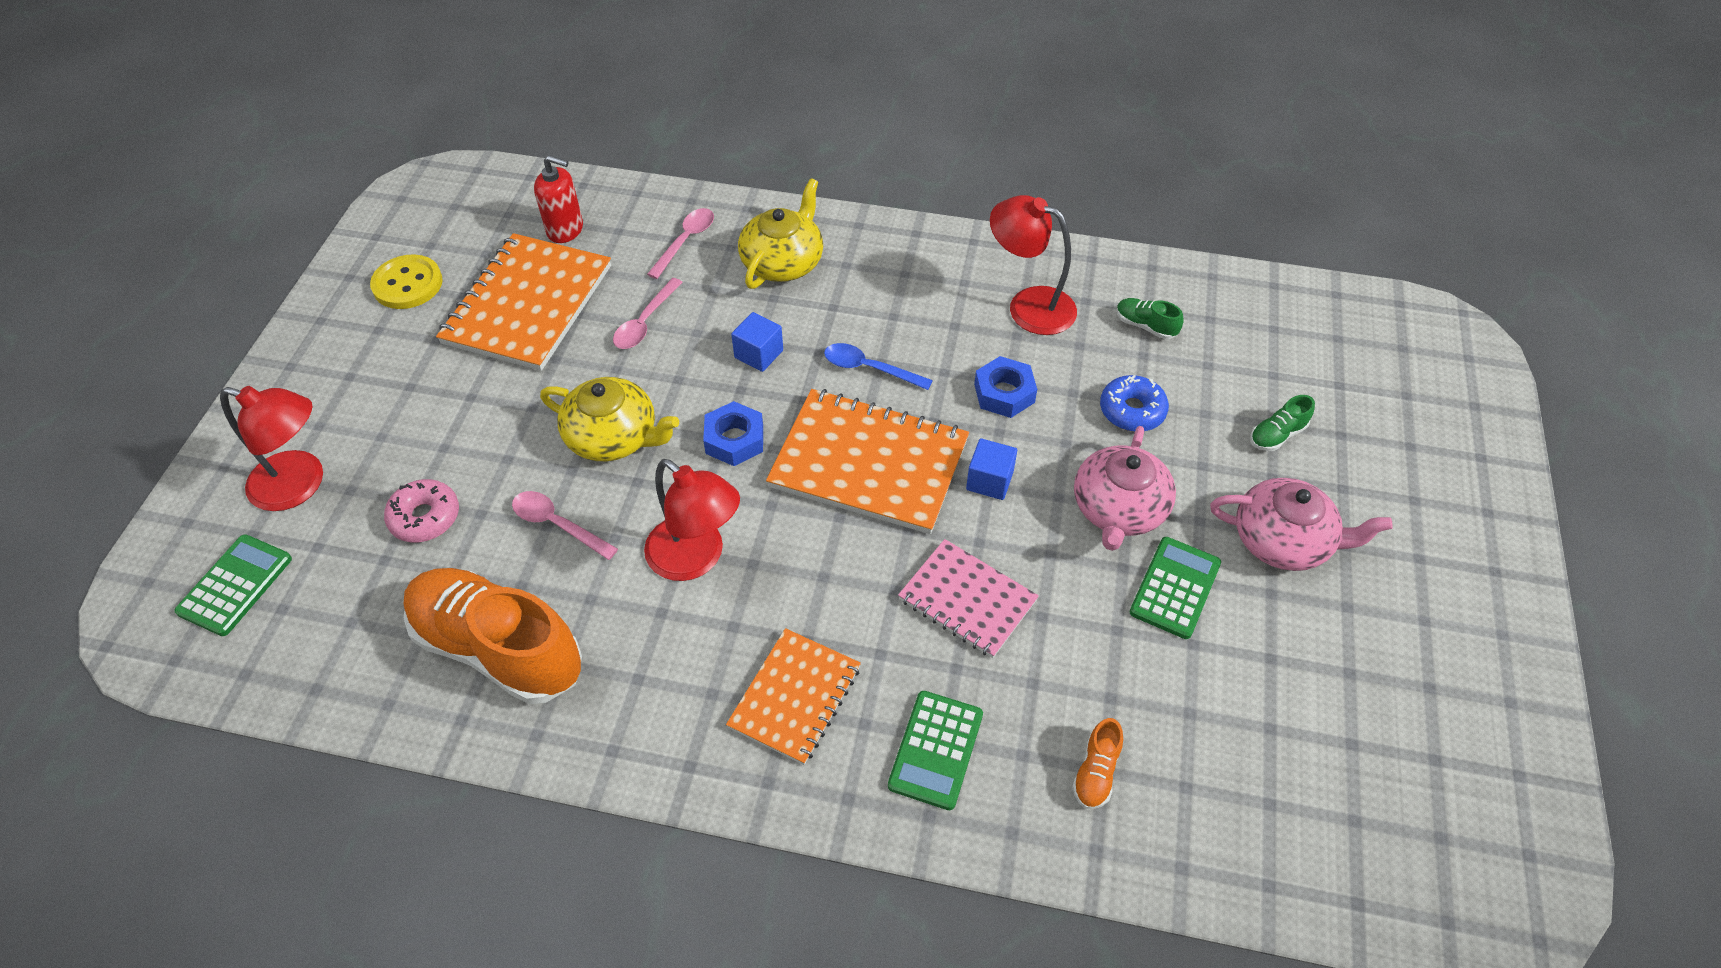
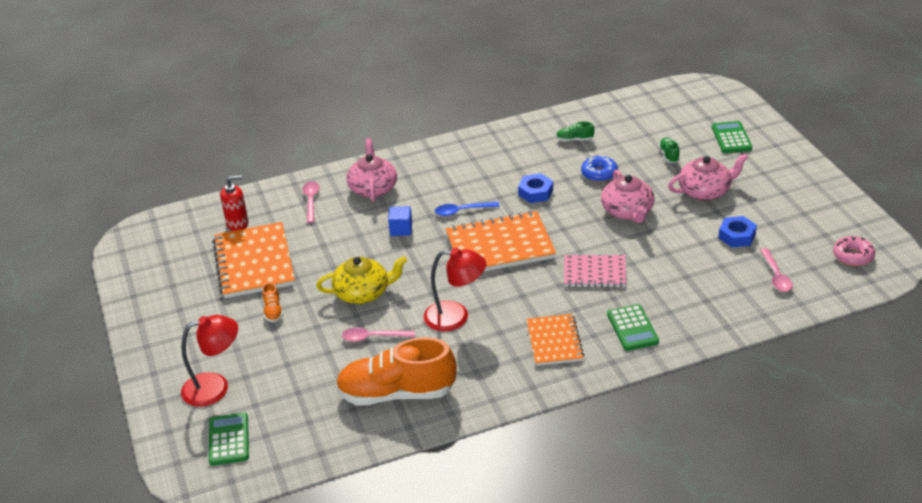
camera: 30 degrees left, 15 degrees down
yellow button [370,254,443,309] -> none
pink donut [384,479,459,542] -> pink donut moved to [833,236,875,266]
pink spoon [613,278,683,349] -> pink spoon moved to [760,248,793,292]
blue nut [703,401,763,466] -> blue nut moved to [718,216,757,247]
yellow teapot [738,178,823,289] -> pink teapot [346,138,397,202]
blue cube [966,438,1017,500] -> none
red lamp [990,195,1077,335] -> none
orange shoe [1072,718,1123,809] -> orange shoe moved to [262,282,283,322]
green calculator [1130,537,1221,639] -> green calculator moved to [712,121,752,153]
green shoe [1250,395,1315,451] -> green shoe turned 150 degrees clockwise [658,137,680,163]

